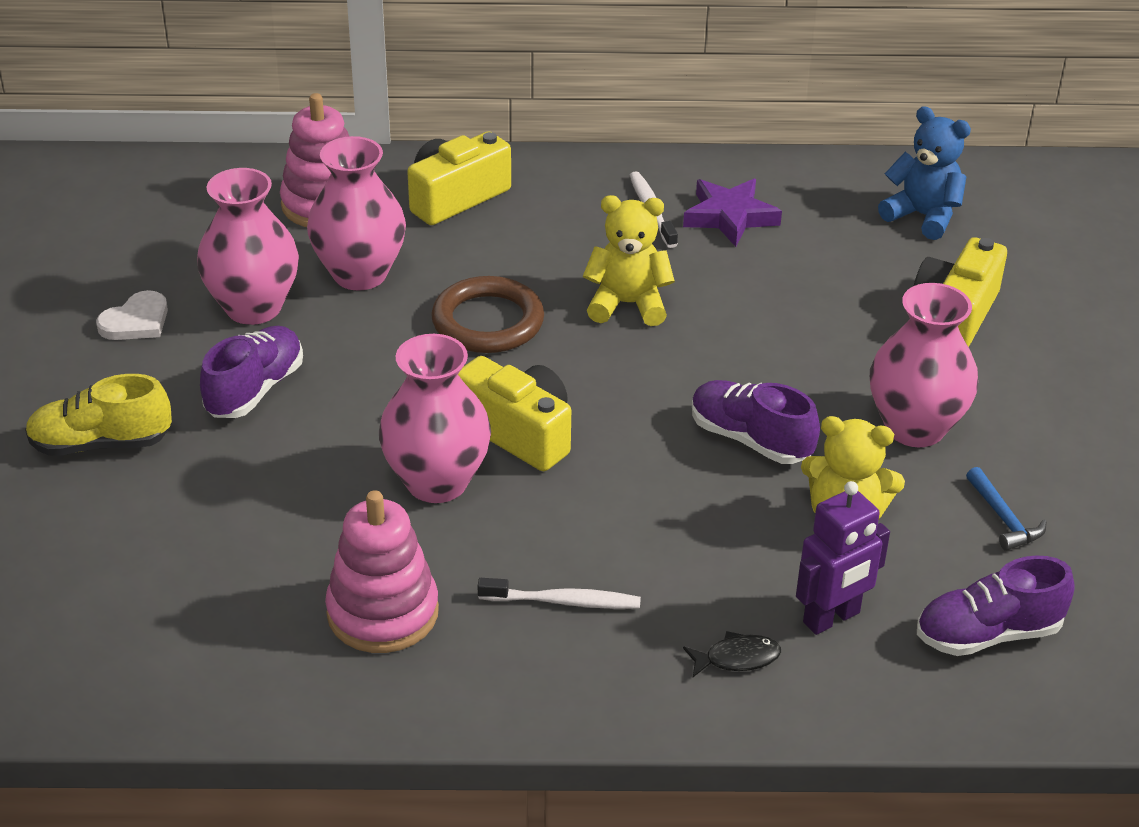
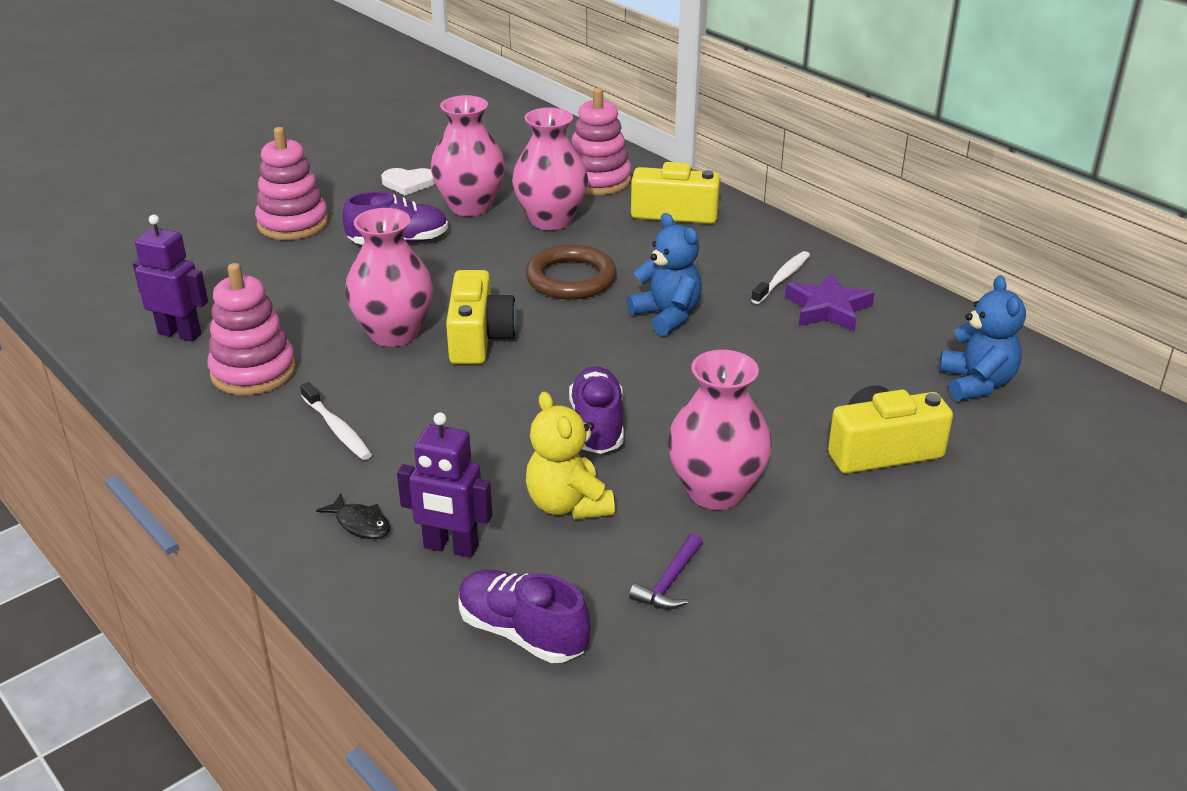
camera: 50 degrees right, 5 degrees down
yellow shoe [25,374,172,456] -> pink stacking toy [255,127,329,240]
yellow teddy bear [583,195,675,326] -> blue teddy bear [626,213,702,336]
blue hammer [966,467,1047,551] -> purple hammer [629,533,703,609]
none -> purple robot [133,215,208,342]

